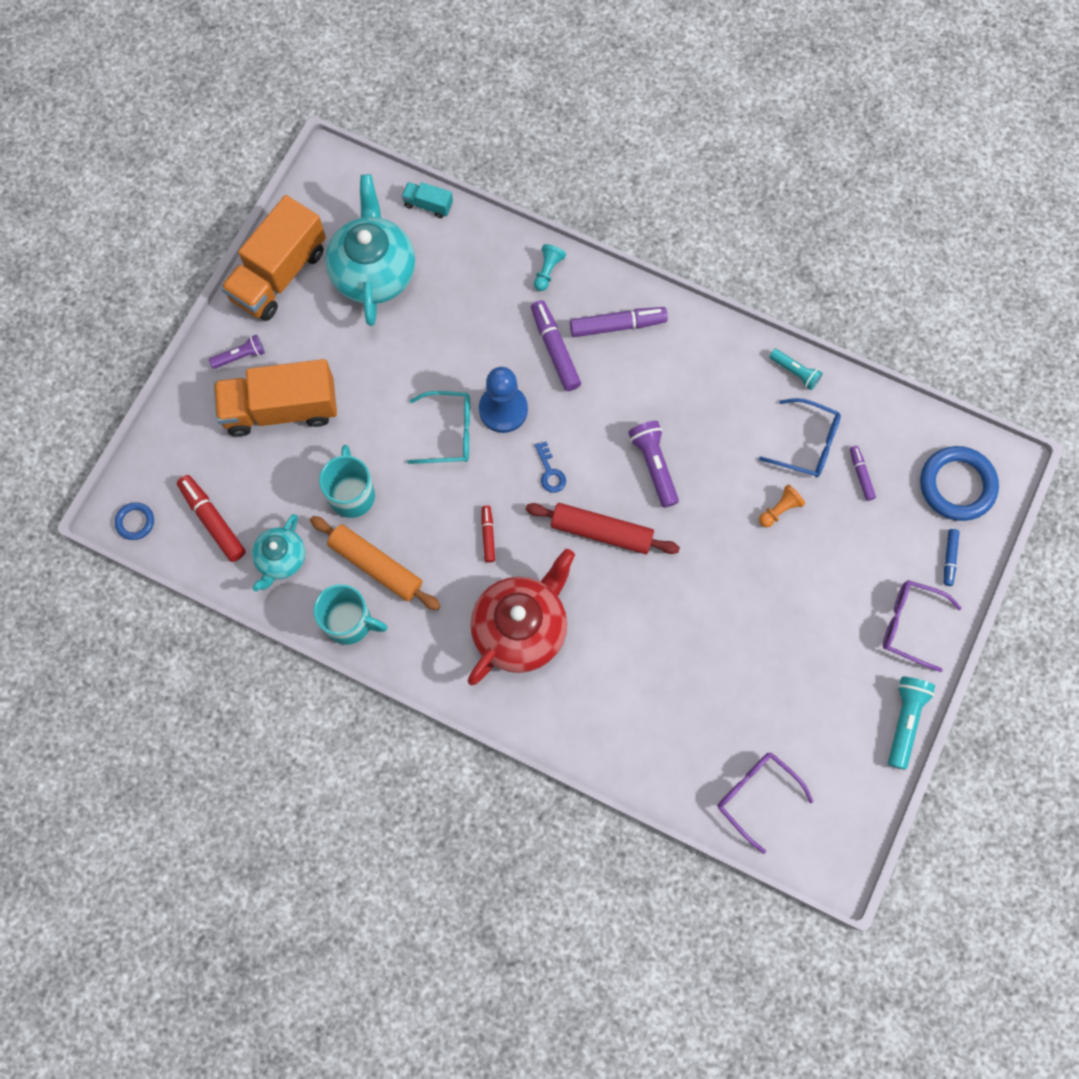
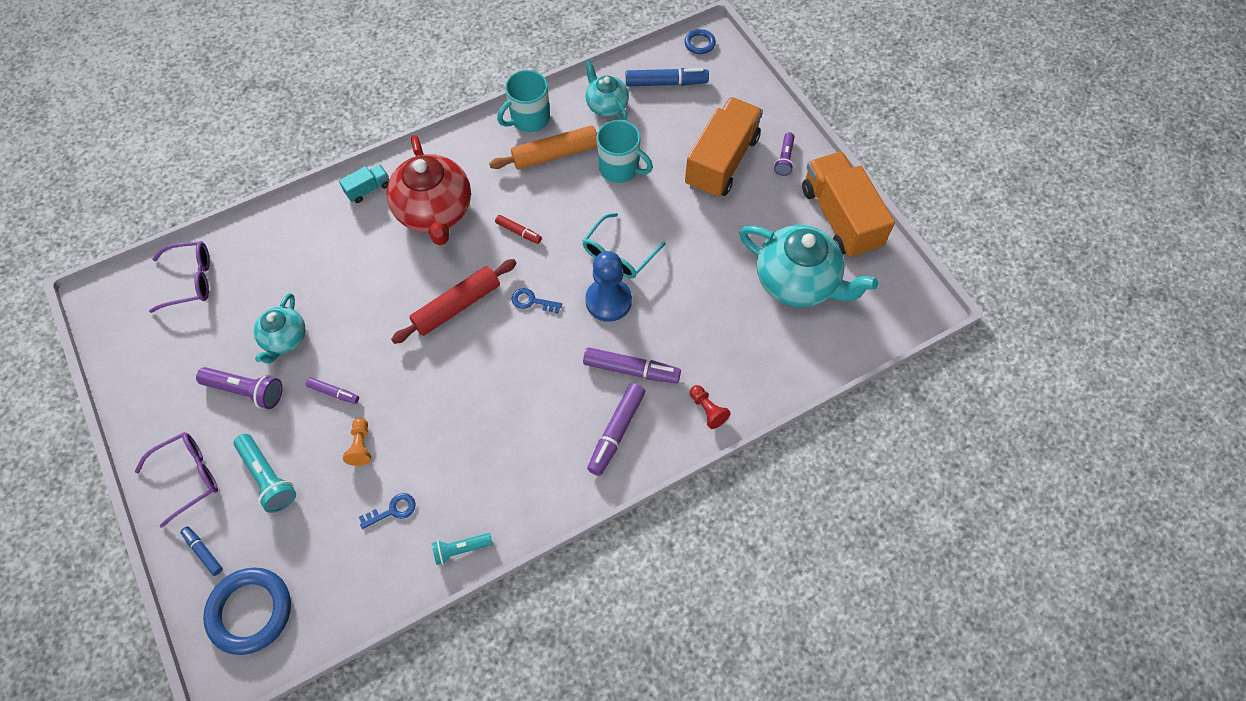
camera: 125 degrees right, 10 degrees down
red marker [177,475,246,562] -> blue marker [626,68,709,86]
turquoise truck [402,182,453,218] -> turquoise truck moved to [339,164,389,203]
turquoise pawn [534,244,566,291] -> red pawn [690,385,731,429]
purple flashlight [628,421,679,508] -> purple flashlight moved to [196,367,283,409]
blue glasses [759,398,841,478] -> blue key [359,493,416,529]
purple marker [850,446,876,501] -> purple marker moved to [306,377,359,404]
turquoise flashlight [888,677,935,770] -> turquoise flashlight moved to [234,434,296,513]
none -> turquoise teapot [254,293,305,364]

